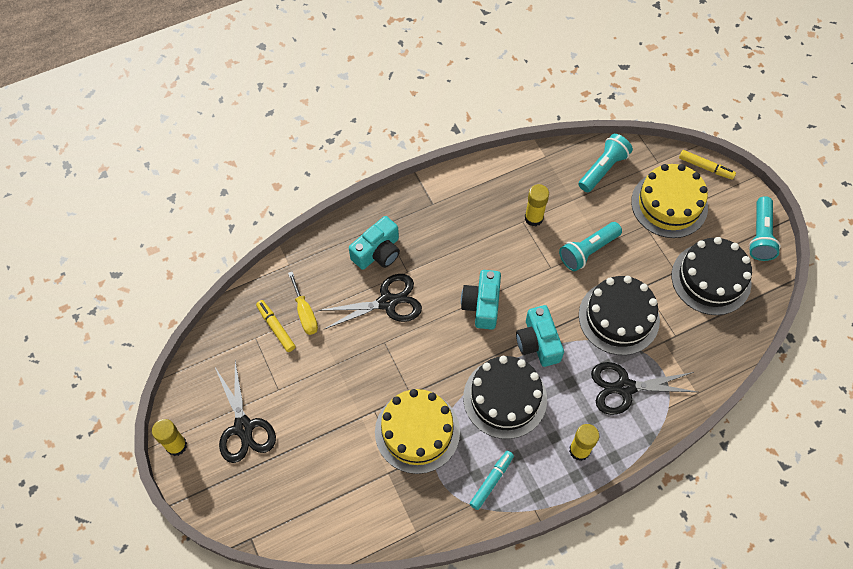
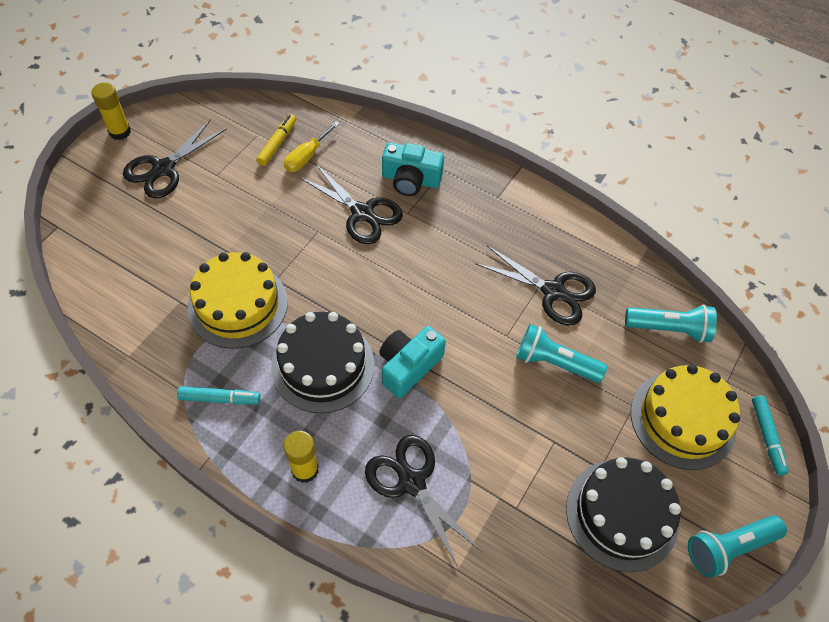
camera: 55 degrees right, 5 degrees down
turquoise camera [461,270,501,330] -> none
yellow glue stick [525,184,549,226] -> black scissors [475,246,596,326]
black cake [579,276,660,355] -> none
yellow marker [679,150,736,180] -> turquoise marker [752,396,789,476]

